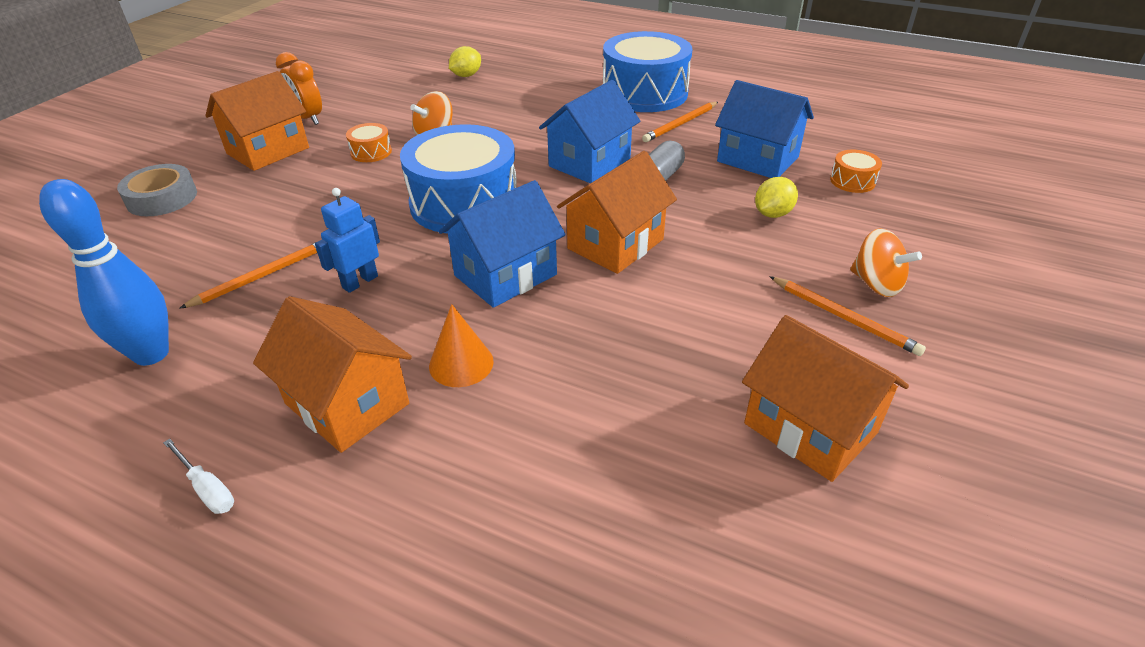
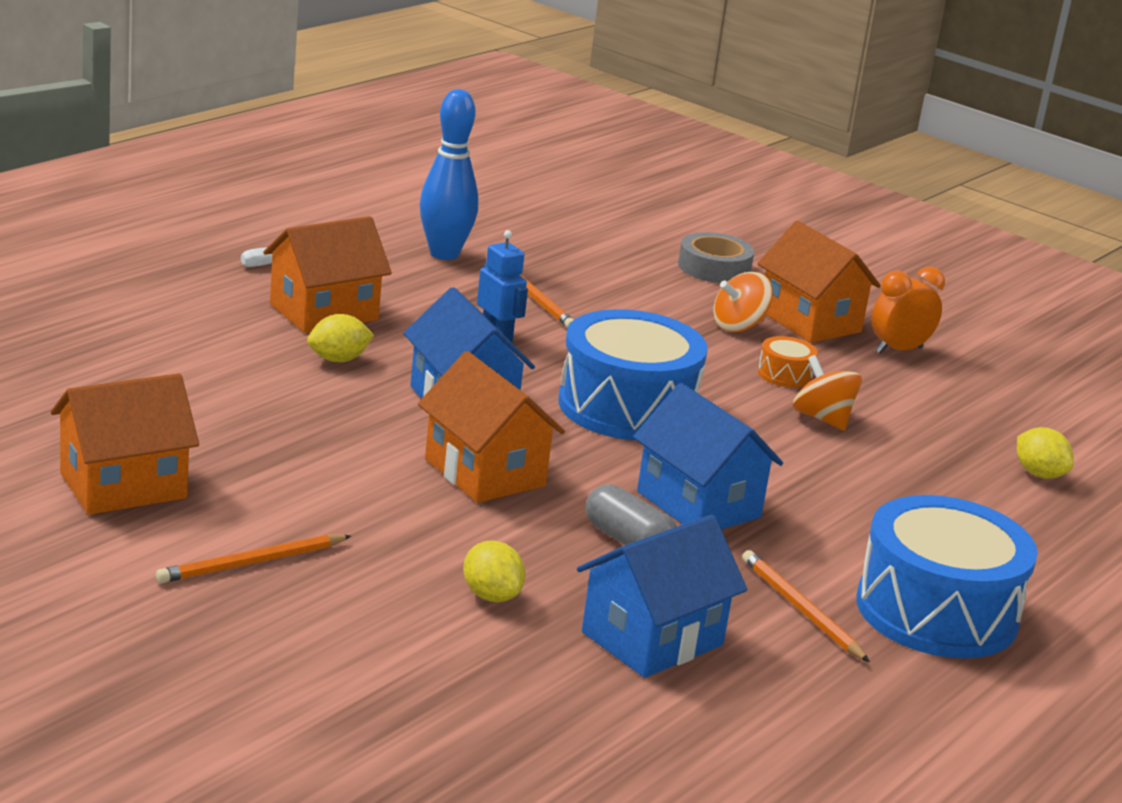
camera: 100 degrees right, 15 degrees down
orange cone [429,304,494,387] -> yellow lemon [307,314,374,362]
orange drum [830,150,882,193] -> none
orange spinning top [850,228,922,297] -> orange spinning top moved to [713,272,773,332]

